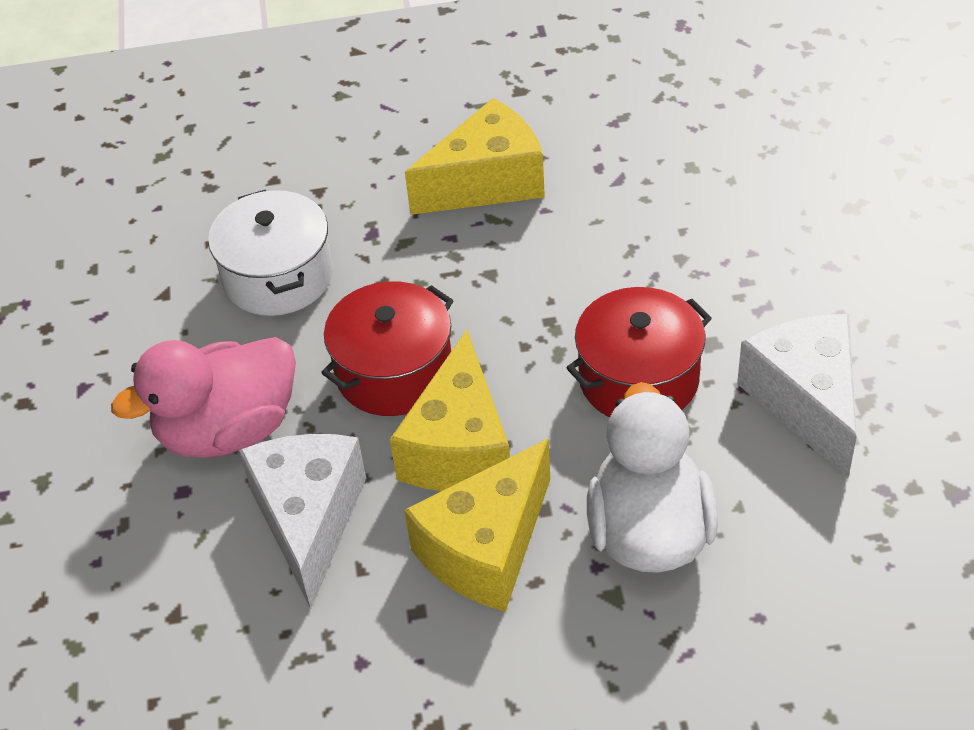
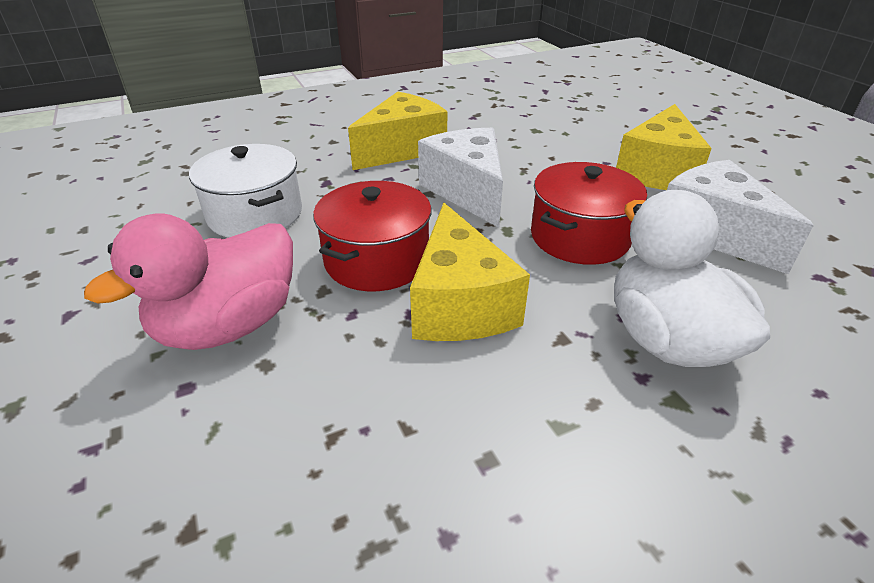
camera: 20 degrees left, 10 degrees down
white cheese [239,434,366,609] -> white cheese moved to [418,128,503,227]
yellow cheese [404,438,550,612] -> yellow cheese moved to [616,104,712,190]

